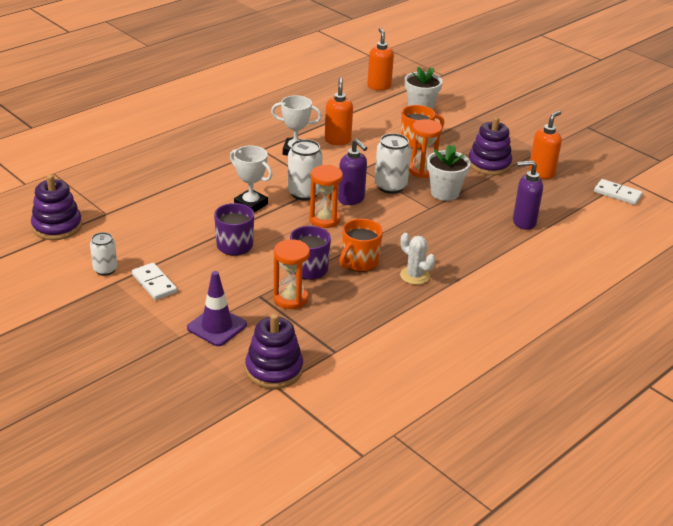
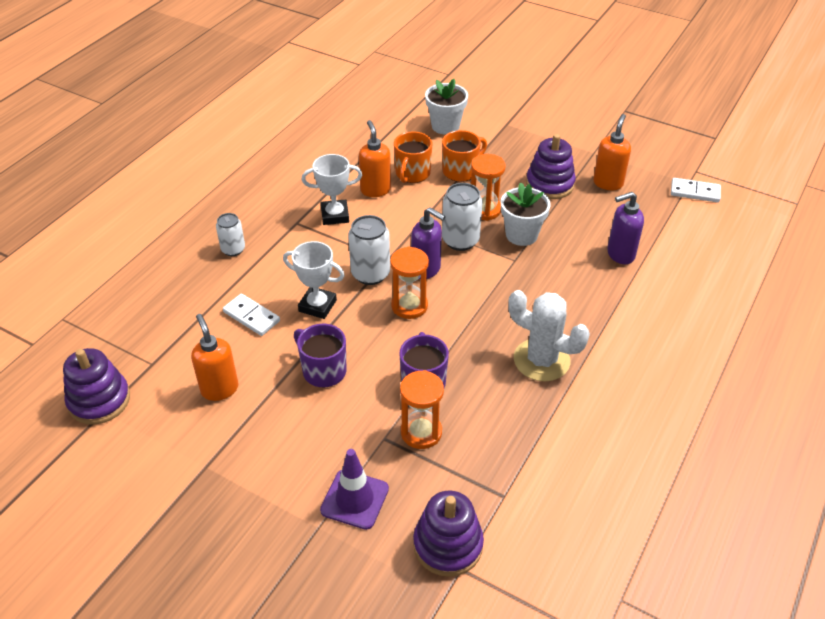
camera: 15 degrees left, 10 degrees up
white can [90,232,117,276] -> white can moved to [216,213,245,256]
white domino [132,263,177,300] -> white domino moved to [223,294,280,336]
orange mug [339,219,383,272] -> orange mug moved to [394,132,432,183]
orange soap dispenser [367,28,394,90] -> orange soap dispenser moved to [191,314,239,401]
white cactus [400,233,435,285] -> white cactus [508,290,590,381], size x1.64

